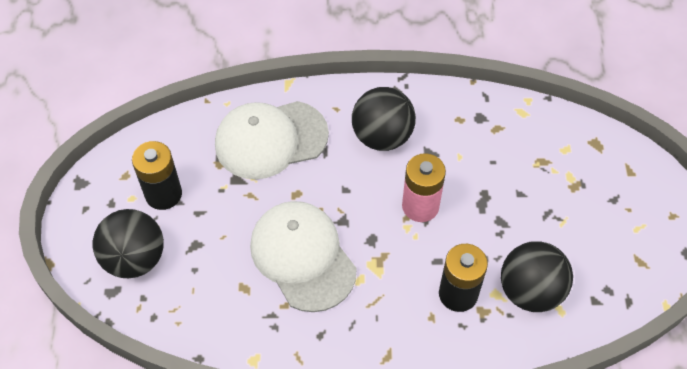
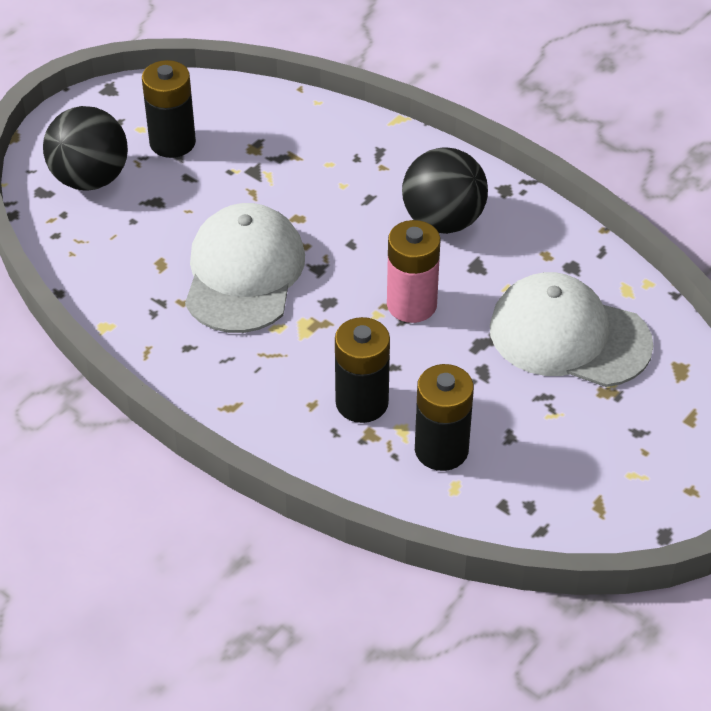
camera: 40 degrees right, 10 degrees down
white cap [215,101,329,179] -> white cap moved to [490,272,654,387]
black ball [501,241,573,312] -> black battery [415,364,474,471]

